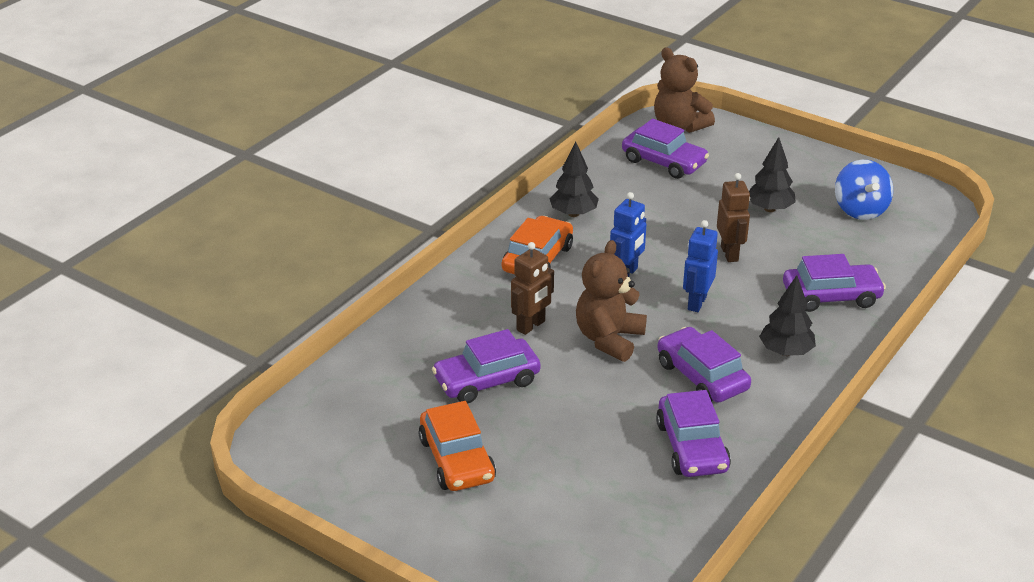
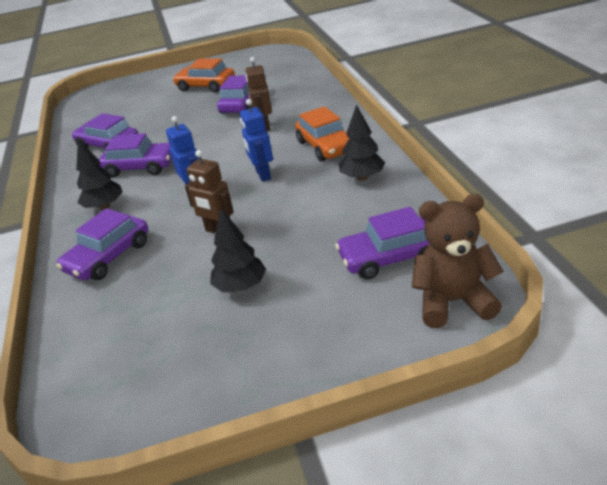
camera: 135 degrees right, 0 degrees up
brown teddy bear [576,240,647,362] -> none
blue spinning top [835,160,893,220] -> none

